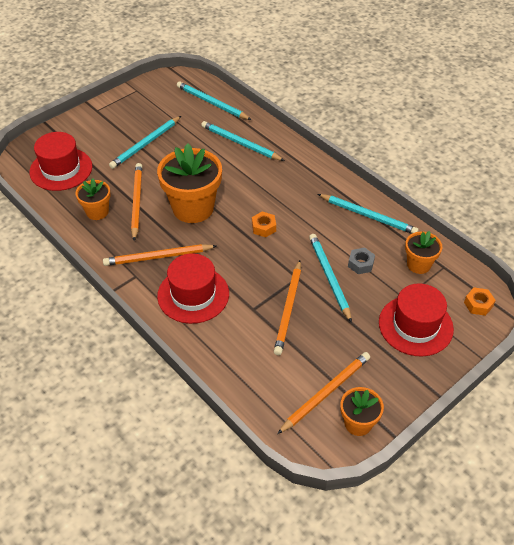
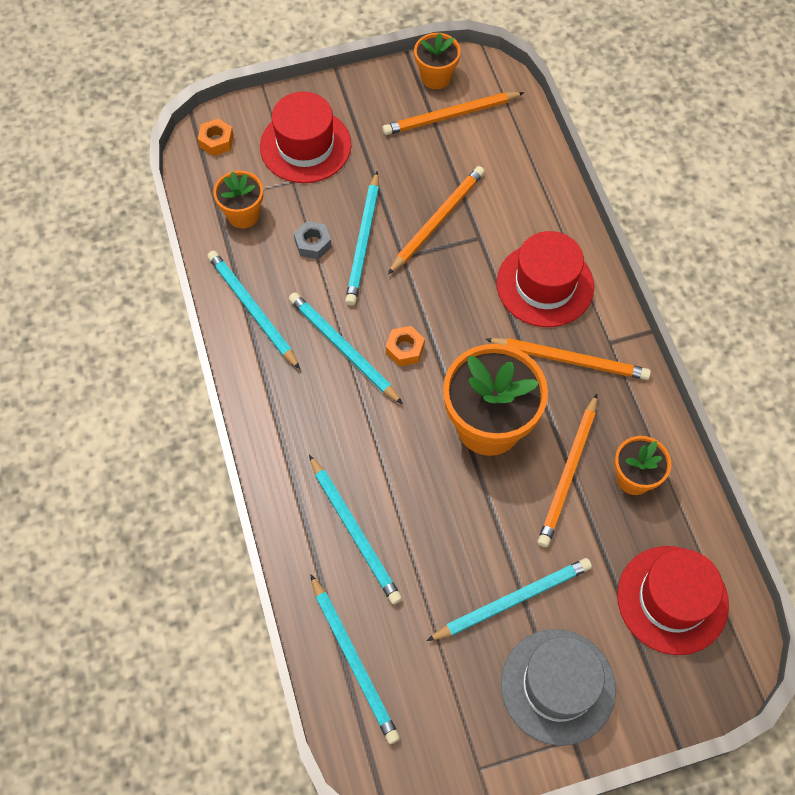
camera: 155 degrees left, 15 degrees up
none -> turquoise pencil [289,292,403,404]
none -> grey hat [501,629,616,746]

